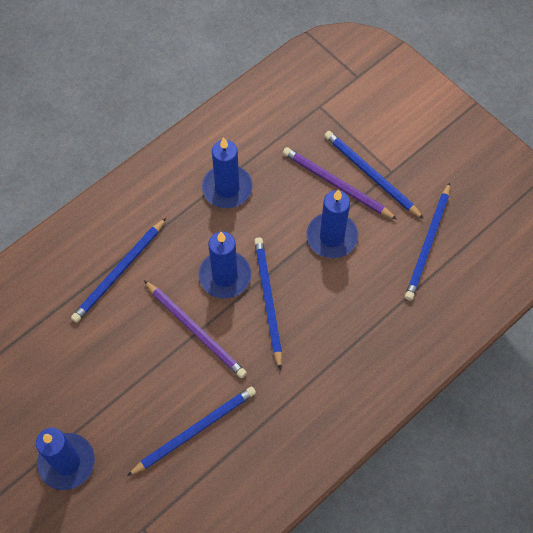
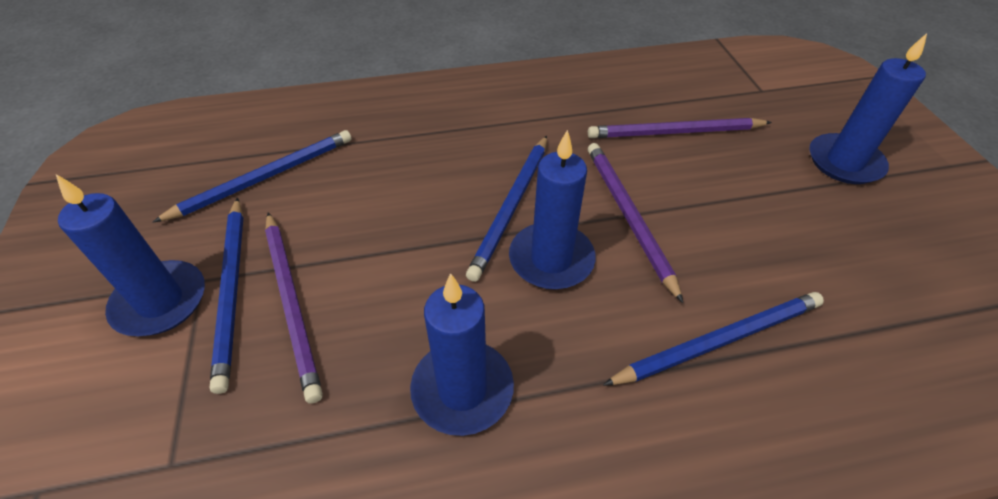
camera: 150 degrees left, 15 degrees down
blue pencil [127,386,256,476] -> purple pencil [588,118,772,138]
blue candle [306,189,358,258] -> blue candle moved to [56,174,205,336]

